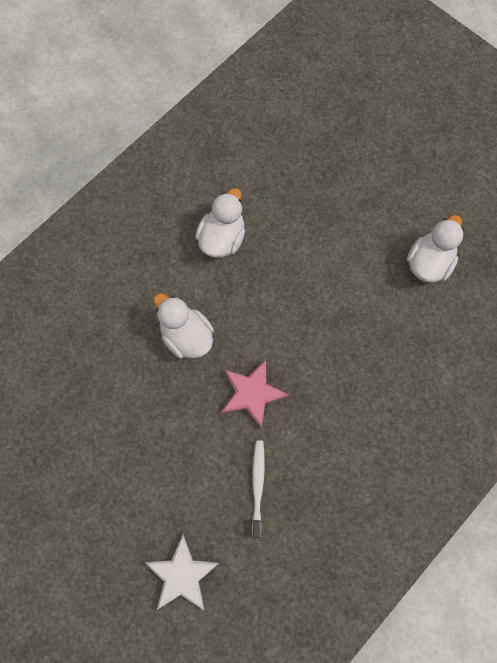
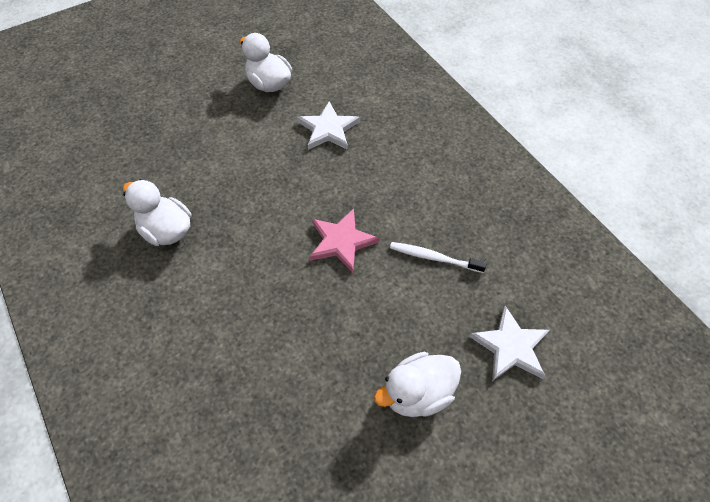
camera: 75 degrees left, 15 degrees down
white duck [154,293,214,359] -> white duck moved to [374,352,461,417]
none -> white star [297,101,360,150]

